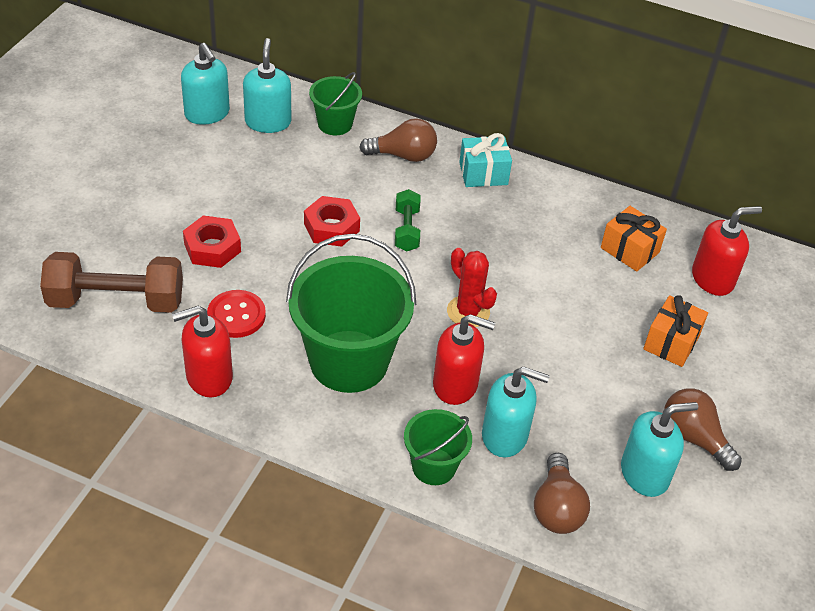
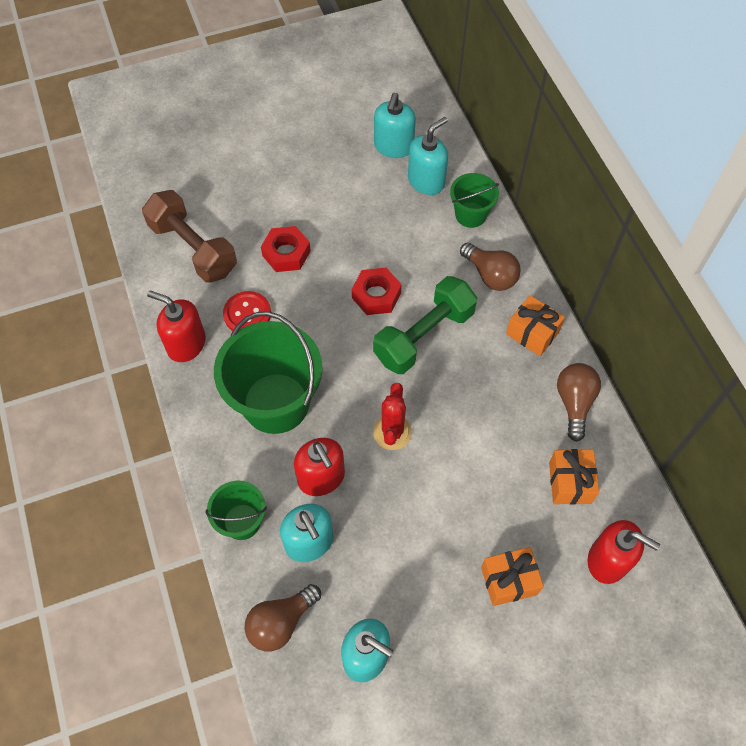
camera: 50 degrees right, 15 degrees up
green dumbbell [395,189,421,252] -> green dumbbell [373,276,477,374], size x1.85
turquoise gift [459,133,512,187] -> orange gift [506,295,565,356]
brown light bulb [664,388,742,471] -> brown light bulb moved to [557,363,601,442]

